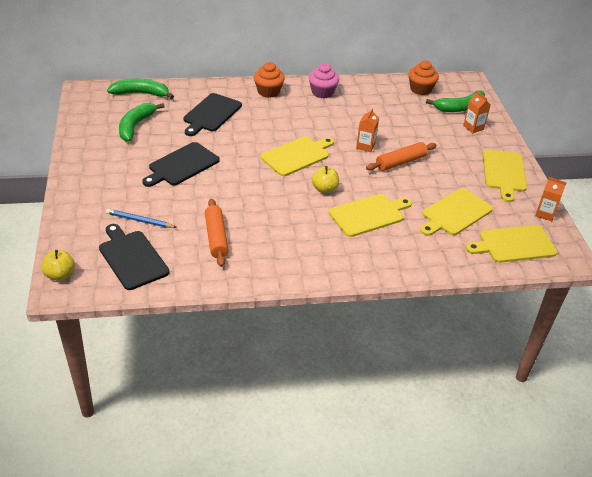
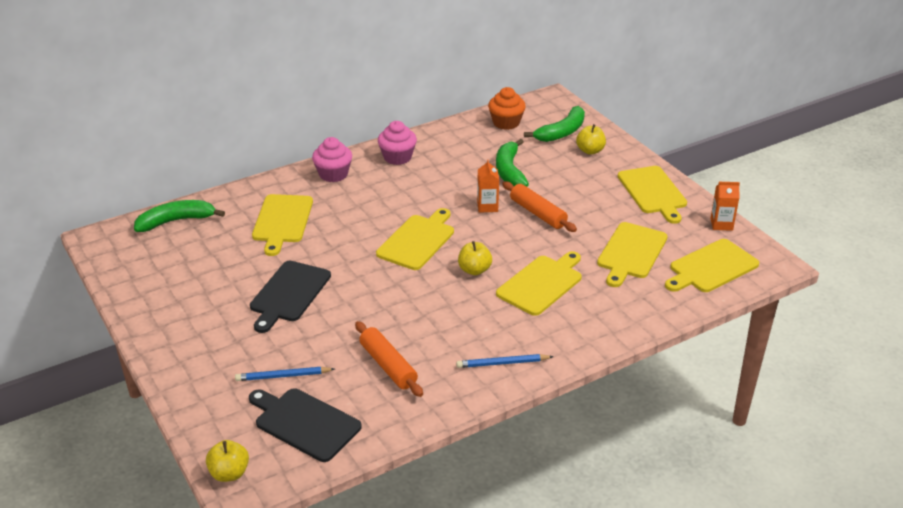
camera: 20 degrees left, 5 degrees down
green banana [119,103,165,142] -> green banana moved to [496,139,529,187]
black cutting board [183,93,242,136] -> yellow cutting board [252,194,313,256]
orange cupcake [254,62,285,98] -> pink cupcake [312,137,352,182]
orange rolling pin [366,142,437,171] -> orange rolling pin turned 75 degrees counterclockwise [502,181,577,232]
orange carton [463,91,491,133] -> yellow apple [576,124,606,155]
none -> blue pencil [456,354,554,368]

